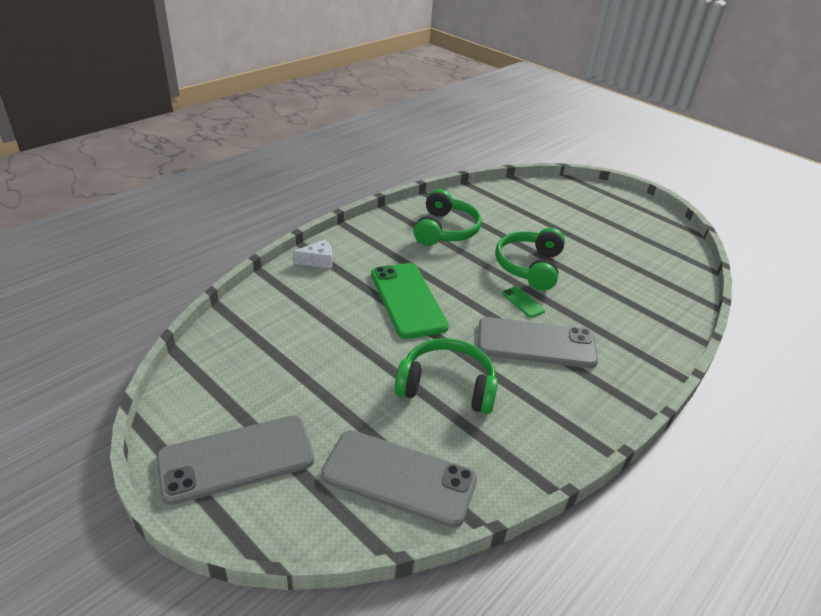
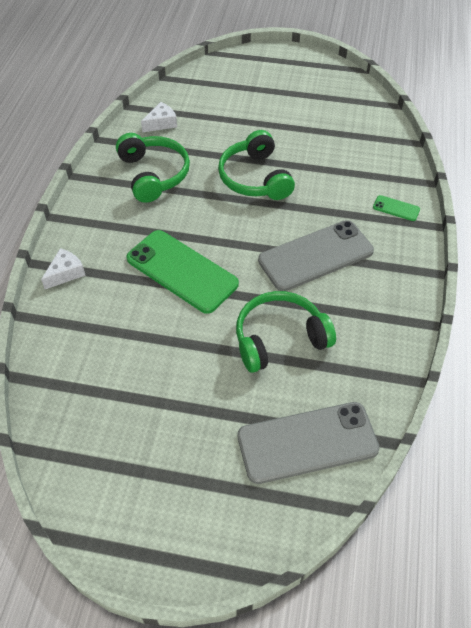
camera: 30 degrees left, 15 degrees up
grey phone [156,416,314,505] -> none
green phone [502,286,545,318] -> green phone moved to [373,195,420,221]
none -> white cheese [141,102,177,132]

